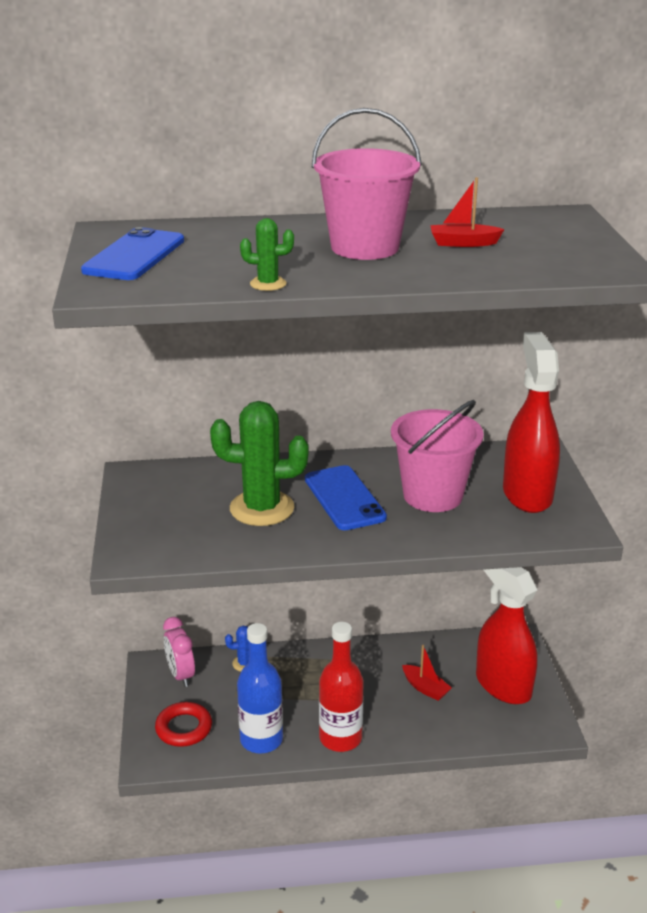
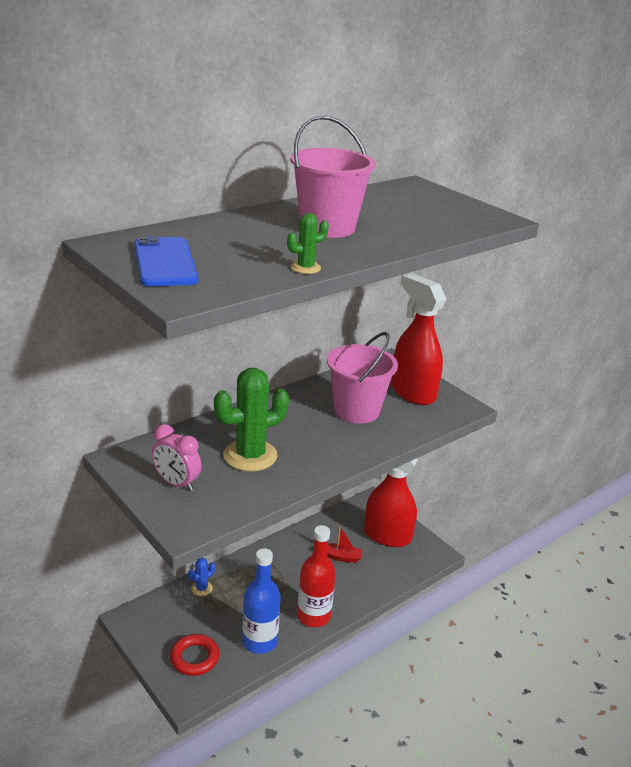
camera: 35 degrees left, 0 degrees up
pink clock [163,617,195,687] -> pink clock moved to [152,424,201,491]
blue phone [305,465,387,530] -> none
red boat [430,177,505,247] -> none

